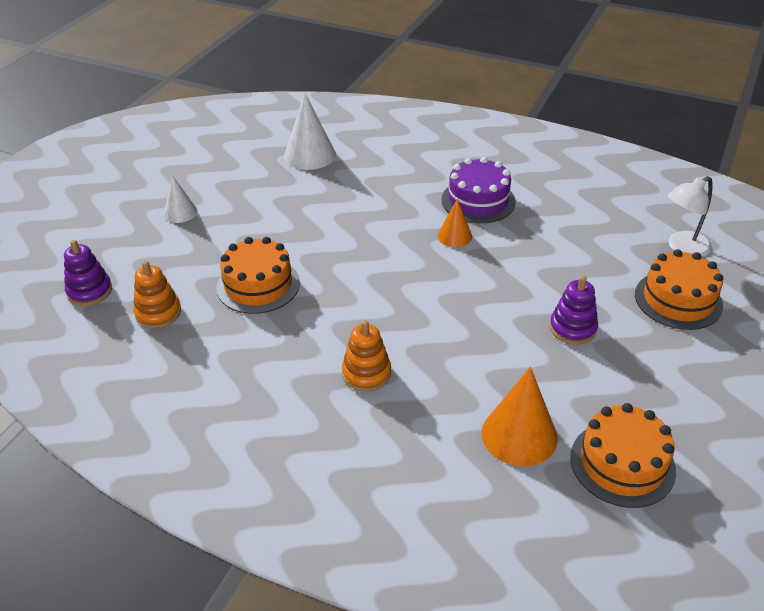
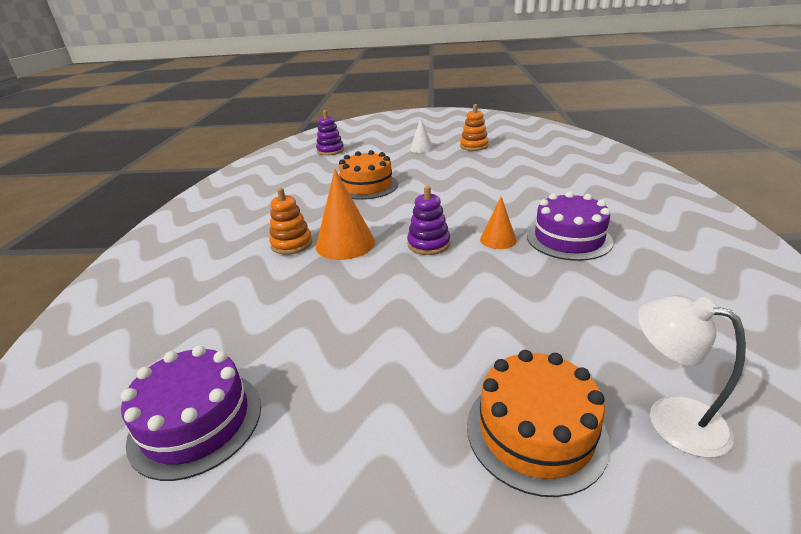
camera: 70 degrees right, 10 degrees down
orange stacking toy [133,261,181,328] -> orange stacking toy moved to [460,104,489,151]
white cone [284,93,336,170] -> none
orange cone [482,367,558,466] -> orange cone moved to [316,169,375,260]
purple stacking toy [550,276,598,345] -> purple stacking toy moved to [407,186,450,255]
orange cake [570,403,676,508] -> purple cake [121,345,261,481]

